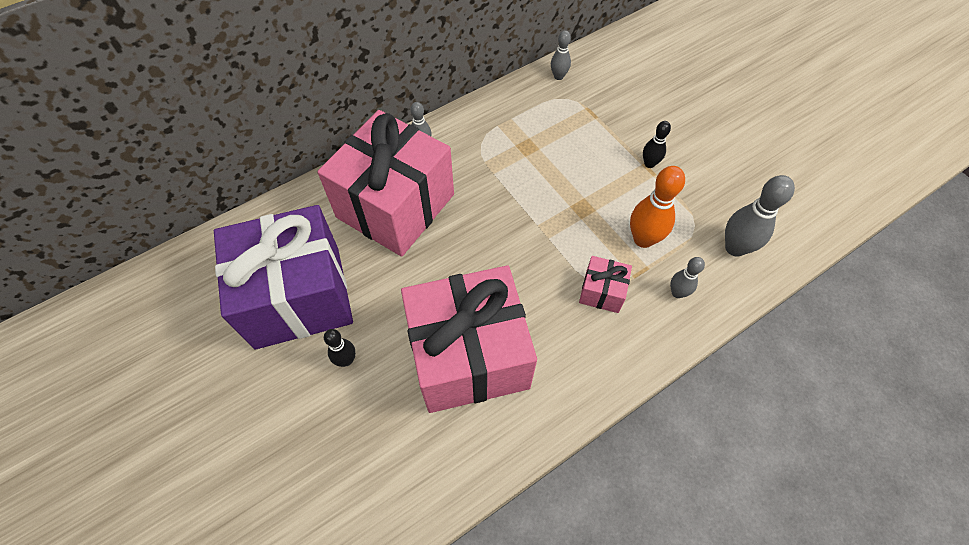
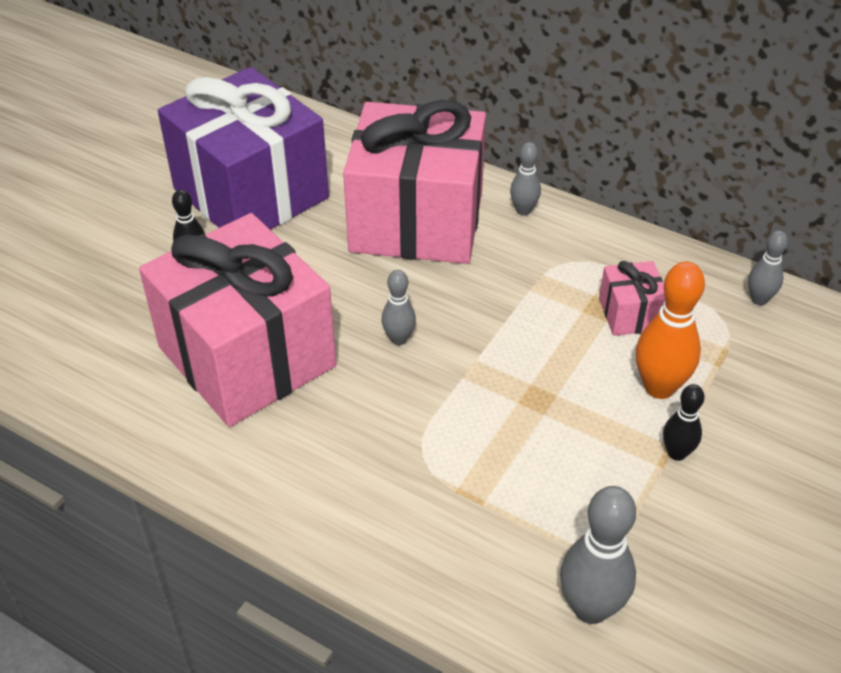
camera: 65 degrees right, 15 degrees down
pink gift [579,256,632,313] -> pink gift moved to [599,261,665,336]
orange bowling pin [630,166,685,248] -> orange bowling pin moved to [636,262,705,399]
grey bowling pin [670,257,705,298] -> grey bowling pin moved to [381,270,416,345]

